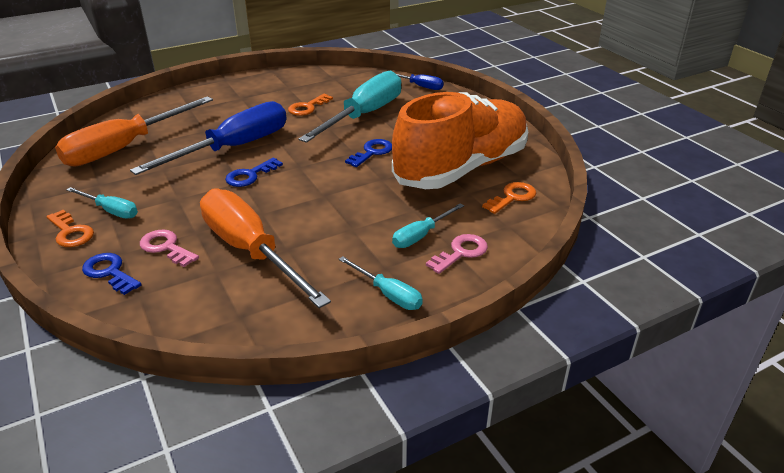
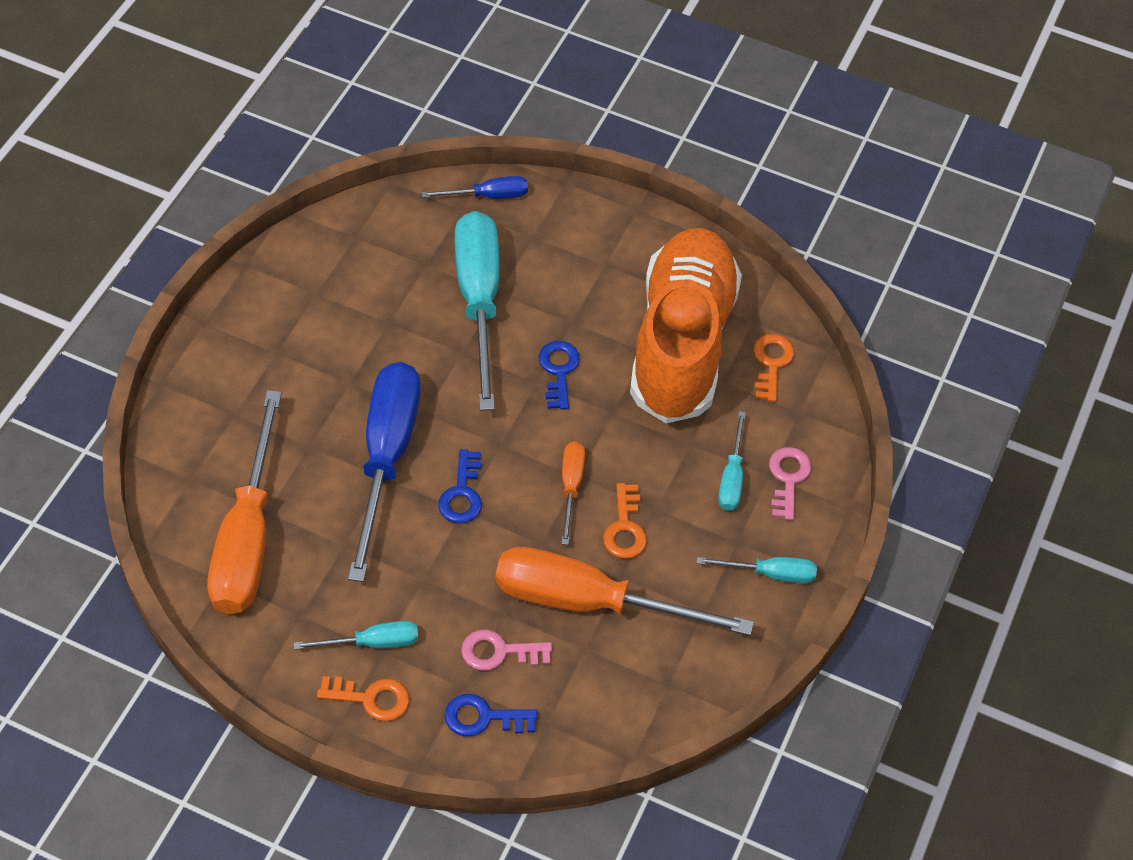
camera: 40 degrees left, 20 degrees up
orange key [288,94,333,116] -> orange key moved to [603,483,647,559]
none -> orange screwdriver [561,441,585,545]

